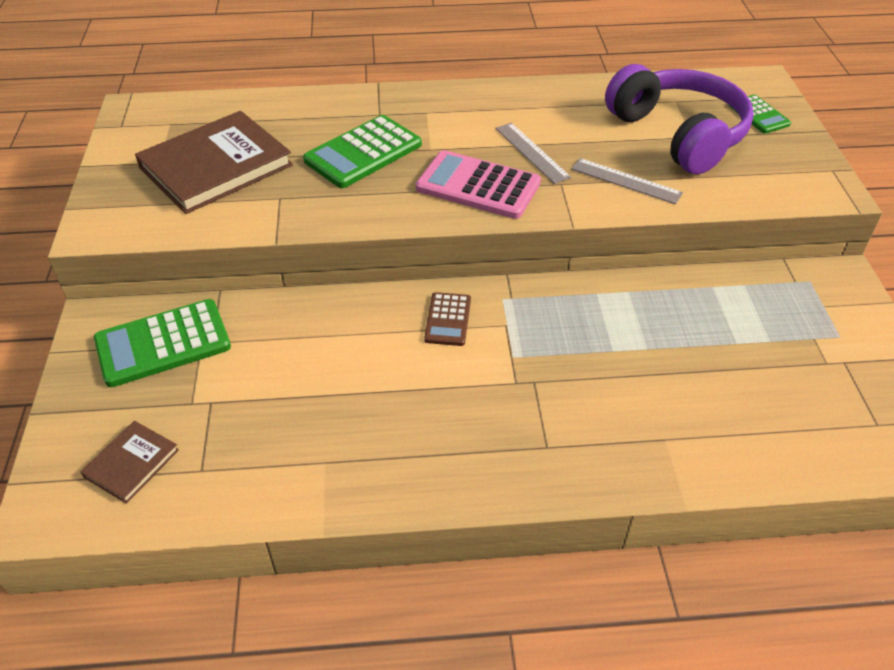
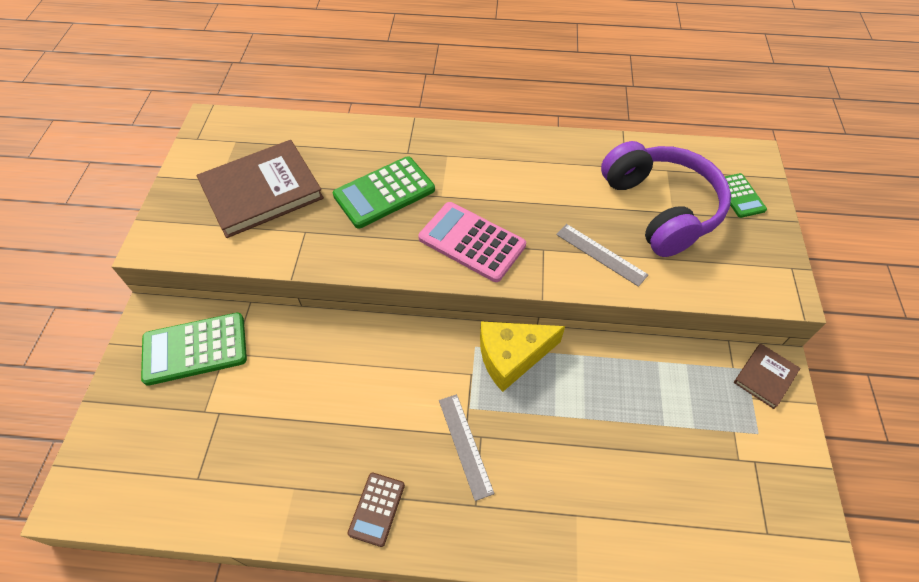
camera: 10 degrees right, 10 degrees up
brown book [81,421,179,504] -> brown book moved to [734,344,801,409]
brown calculator [424,292,471,346] -> brown calculator moved to [347,472,405,547]
grey ruler [495,123,571,184] -> grey ruler moved to [439,394,495,501]
none -> yellow cheese [480,322,565,392]

